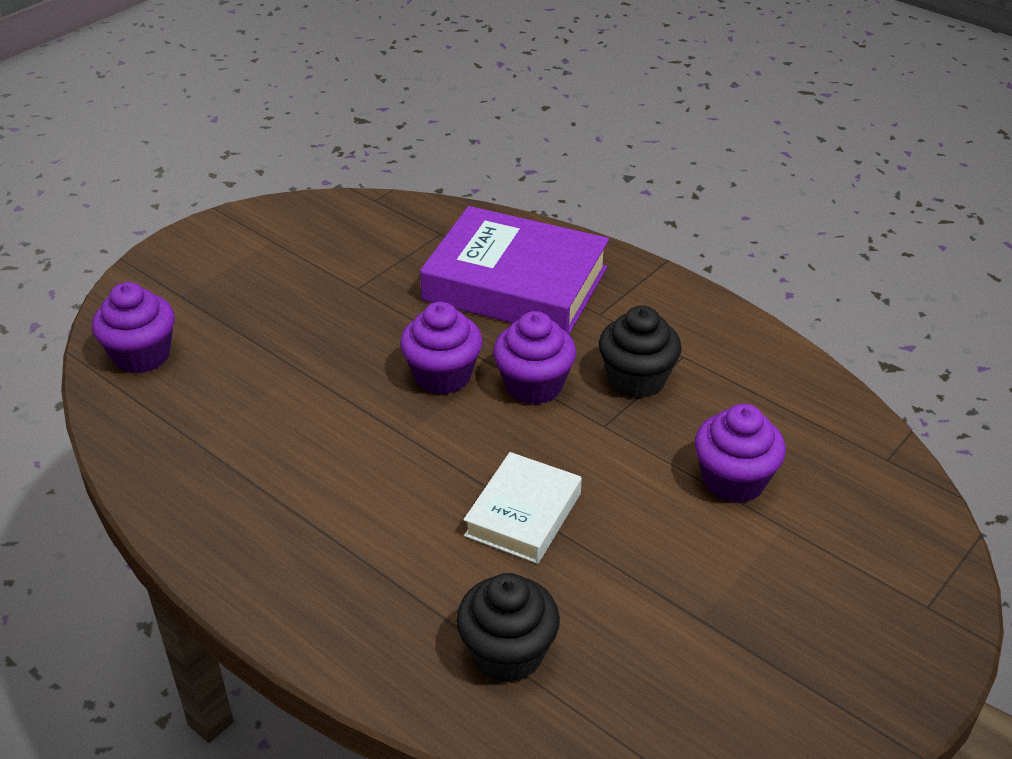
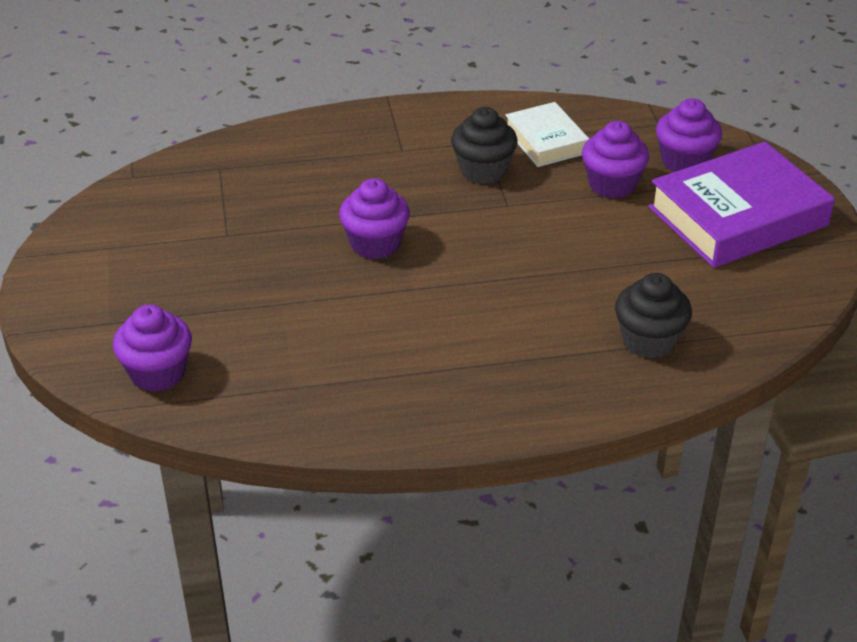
camera: 50 degrees left, 0 degrees up
purple book [420,206,609,334] -> purple book moved to [648,142,835,268]
white book [464,452,582,564] -> white book moved to [505,102,589,167]
purple cupcake [493,311,576,405] -> purple cupcake moved to [656,98,722,172]

